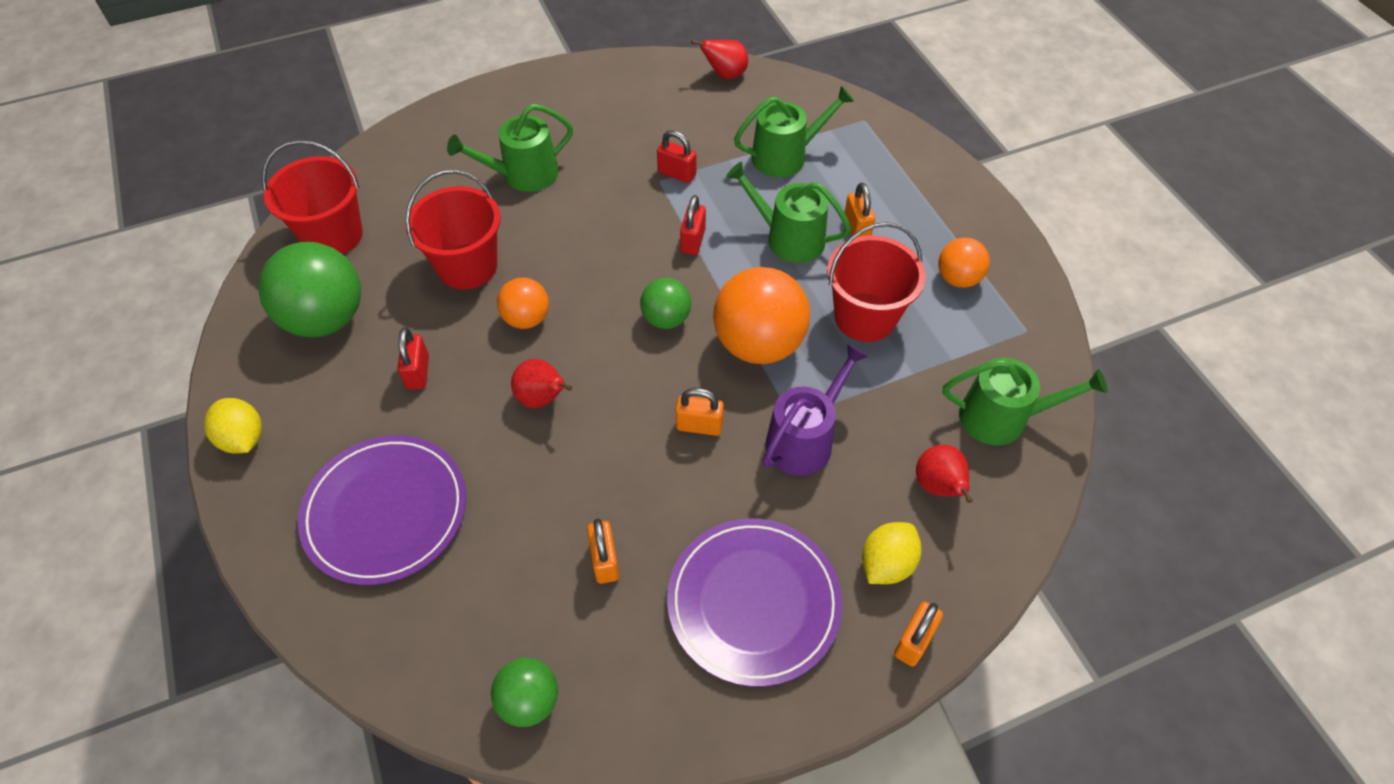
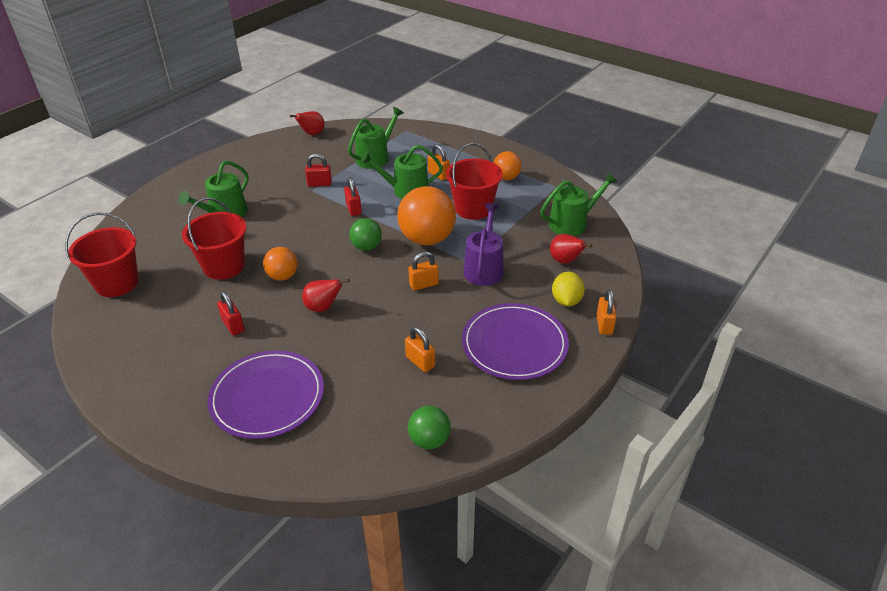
camera: 30 degrees left, 15 degrees down
yellow lemon [204,398,262,454] -> none
green ball [258,242,361,337] -> none

